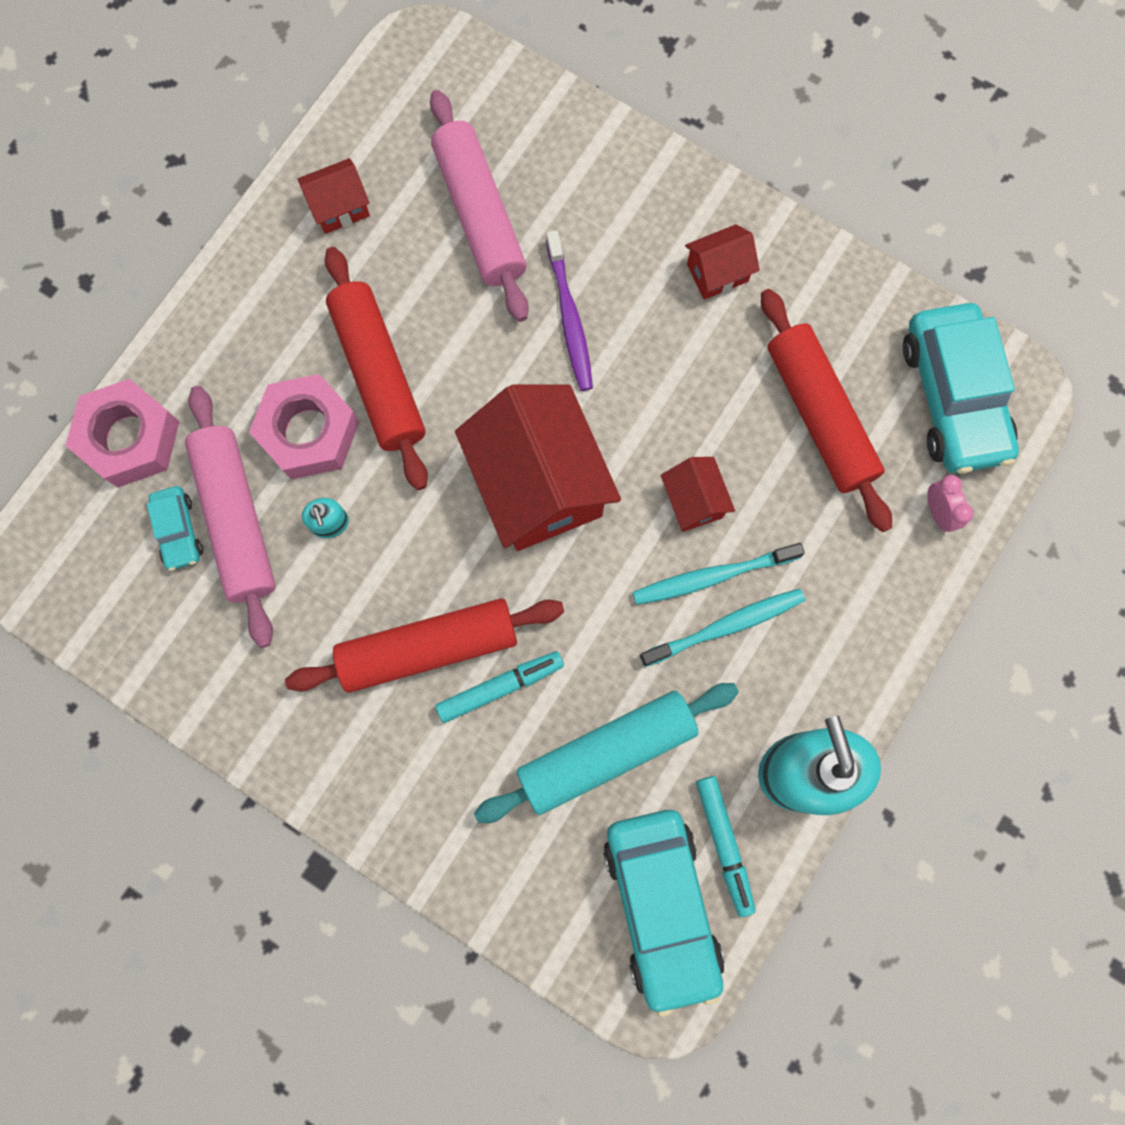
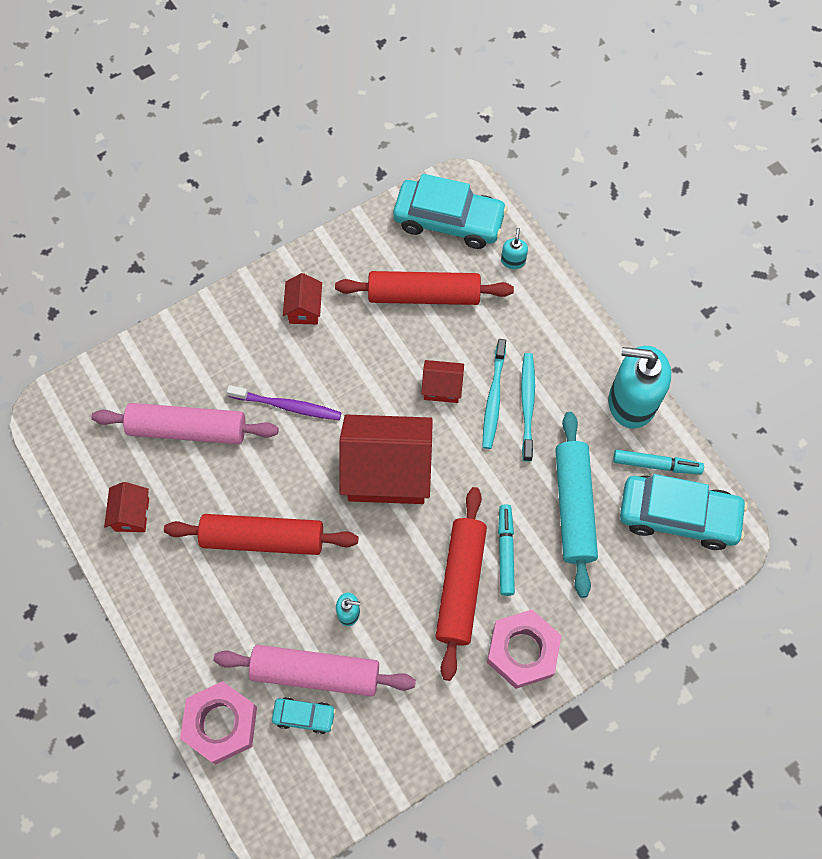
camera: 65 degrees left, 10 degrees down
pink nut [249,374,359,479] -> pink nut moved to [487,610,562,689]
pink clock [927,475,973,532] -> turquoise soap dispenser [501,227,528,269]

